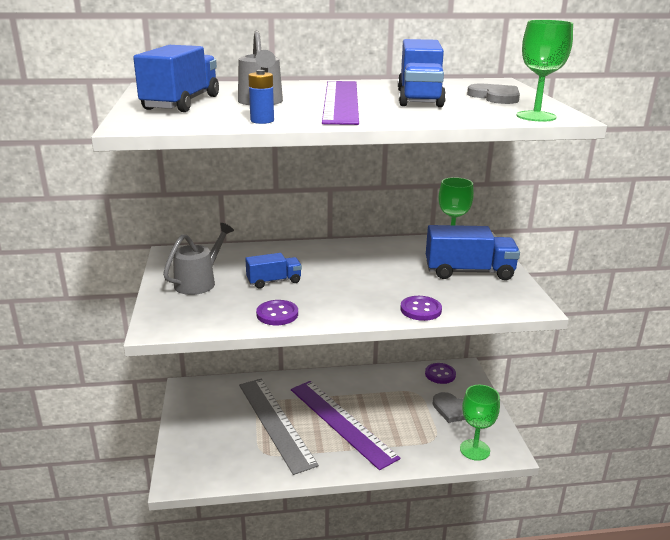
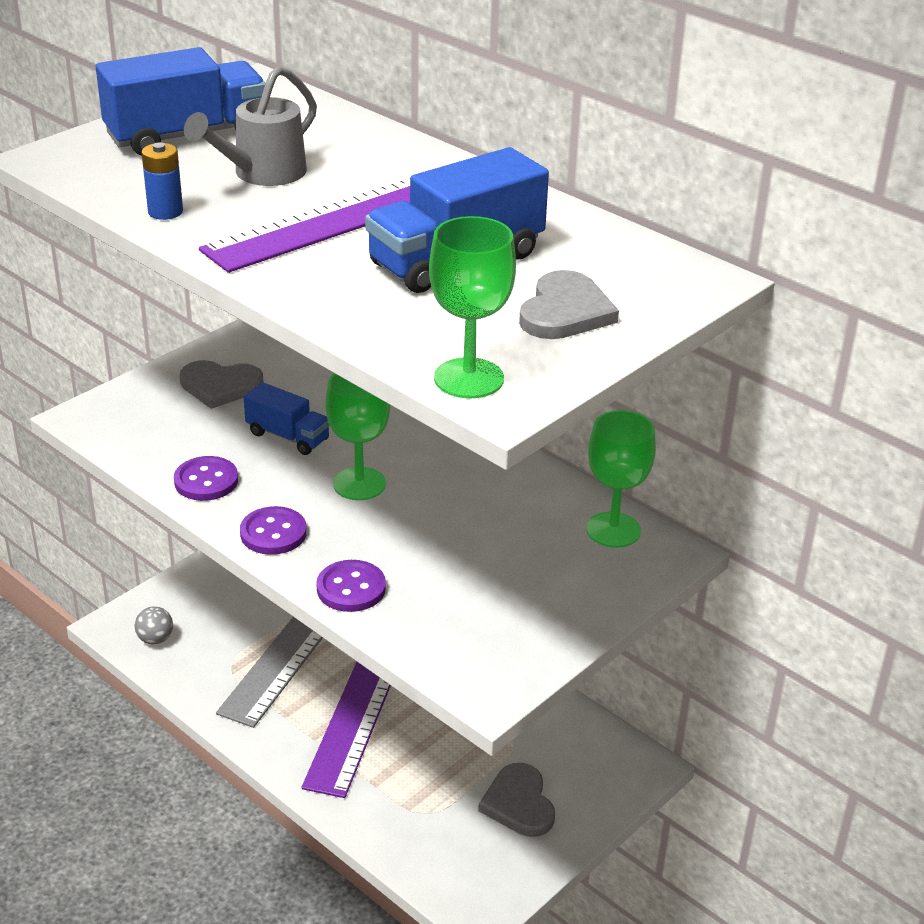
camera: 50 degrees right, 10 degrees up
grey watering can [163,223,234,295] -> grey heart [180,360,263,409]
purple button [425,363,456,384] -> purple button moved to [240,506,307,555]
blue truck [426,225,520,280] -> none
green goblet [460,385,500,461] -> green goblet moved to [325,373,390,500]
none -> grey ball [134,606,173,645]

